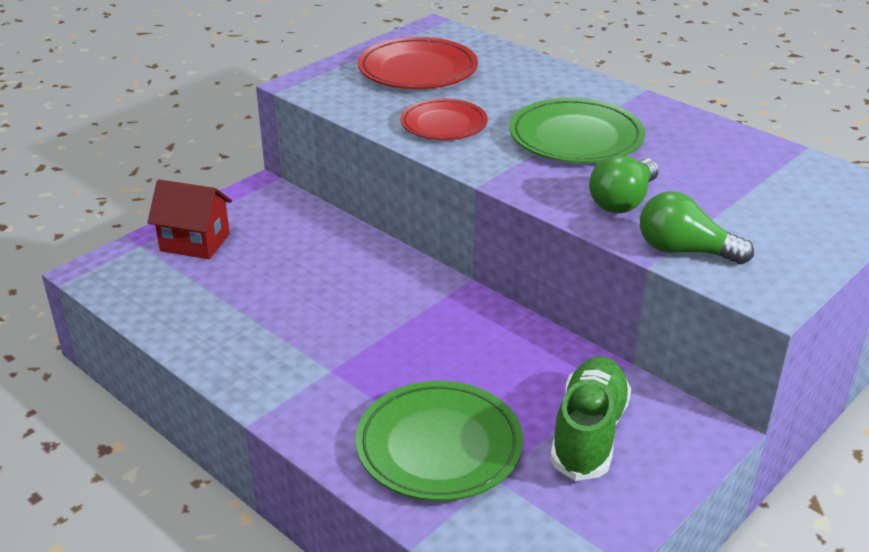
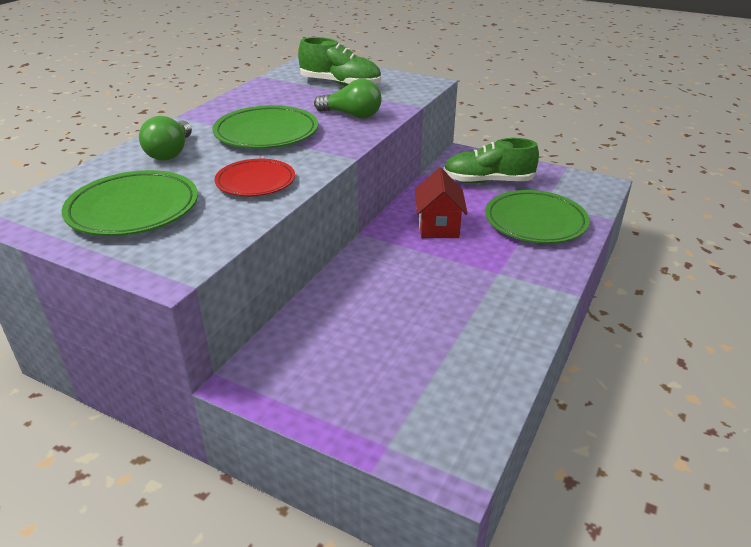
camera: 105 degrees left, 0 degrees up
red house [147,179,232,259] -> red house moved to [415,168,468,238]
red plate [358,37,478,89] -> green plate [61,170,198,236]
green light bulb [640,191,754,264] -> green light bulb moved to [139,116,192,161]
none -> green shoe [298,37,381,86]

